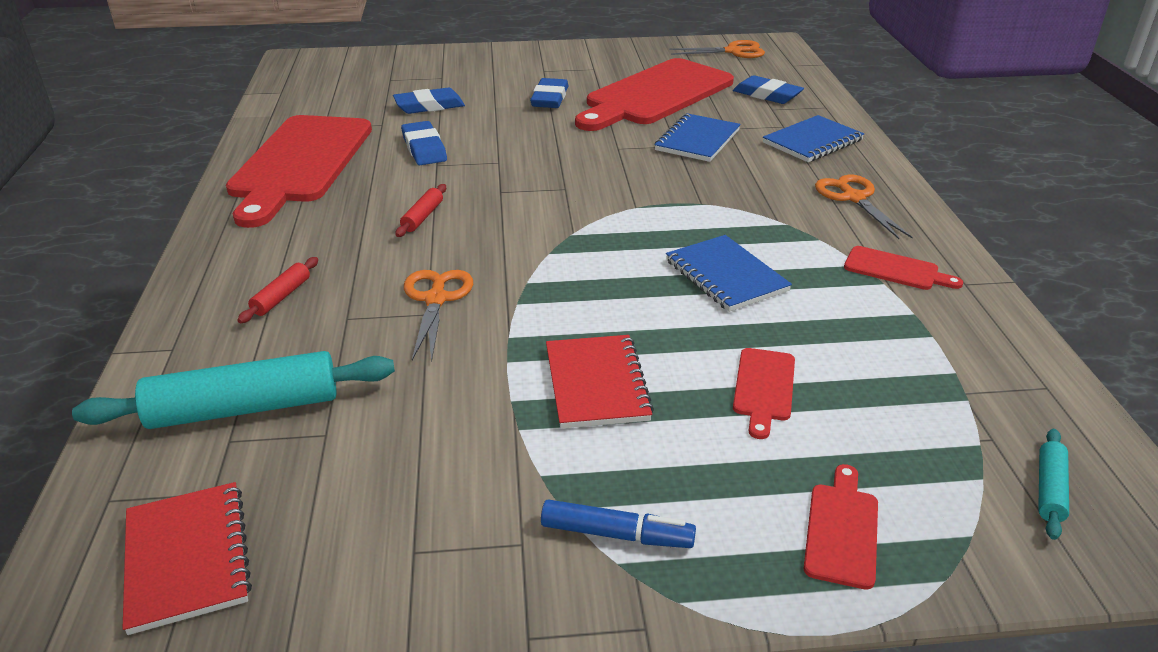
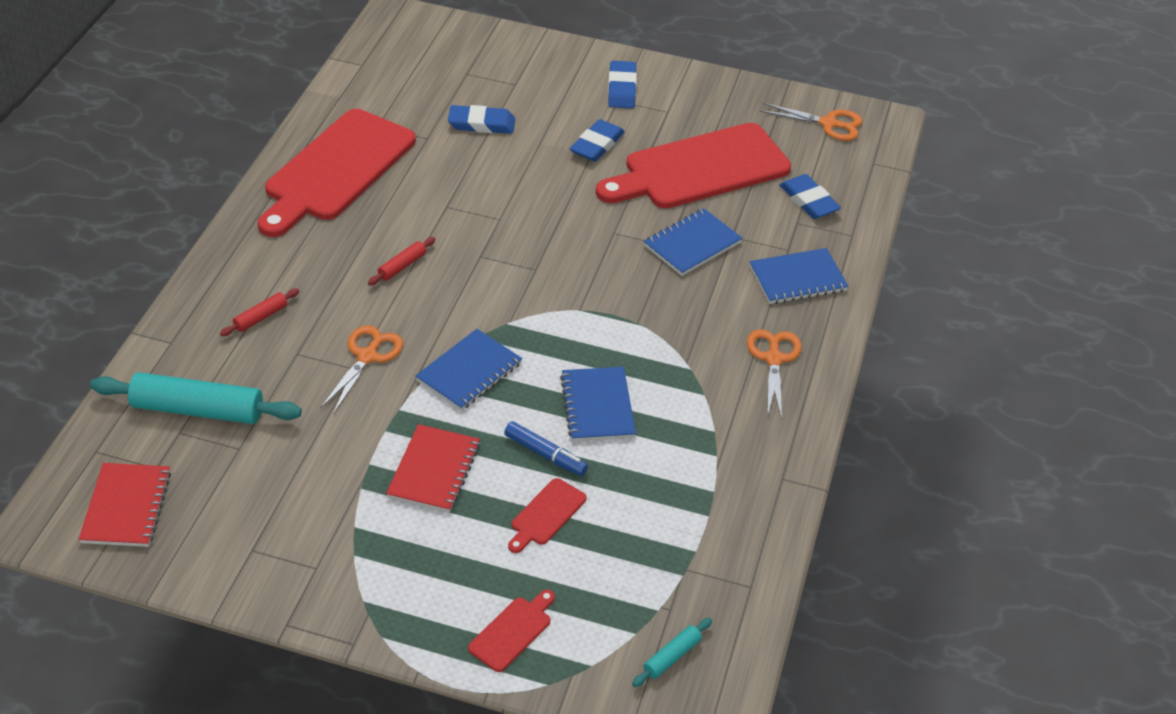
camera: 20 degrees right, 10 degrees up
blue eraser [401,121,447,165] -> blue eraser moved to [608,61,637,109]
blue marker [541,499,696,548] -> blue marker moved to [504,421,588,476]
red cutting board [844,246,963,290] -> none
none -> blue notebook [415,329,522,411]

